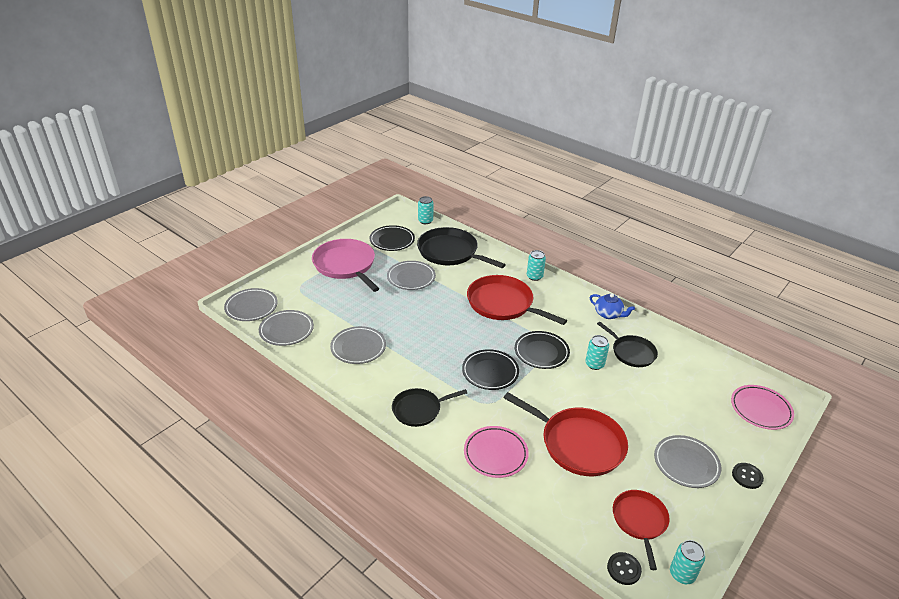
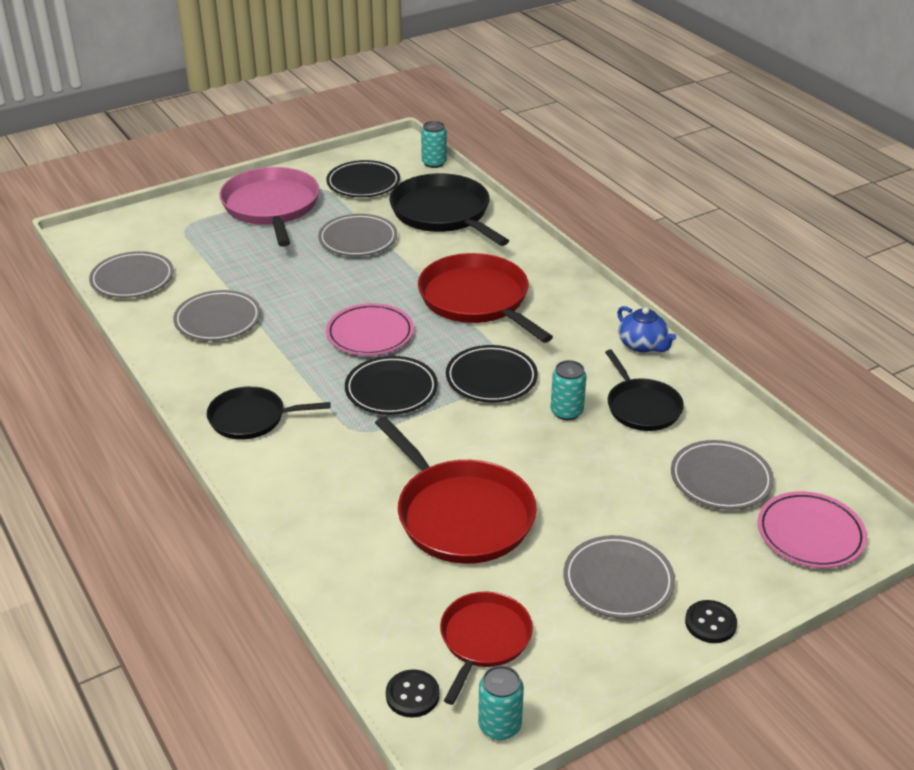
camera: 20 degrees right, 0 degrees up
grey plate [224,288,278,321] -> grey plate moved to [671,440,774,510]
pink plate [464,426,529,478] -> pink plate moved to [326,303,414,356]
turquoise can [527,250,546,281] -> none

